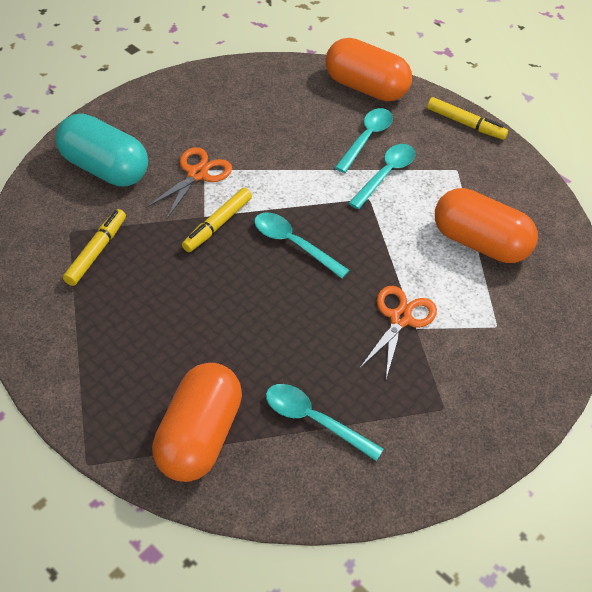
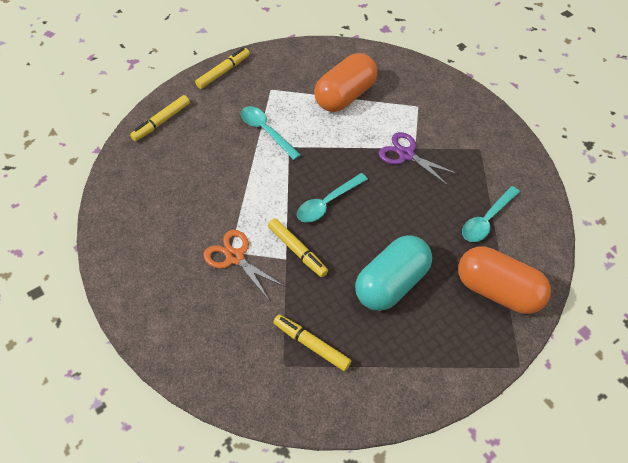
camera: 75 degrees left, 5 degrees up
turquoise capsule [56,113,148,187] -> turquoise capsule moved to [355,235,432,311]
orange capsule [326,38,412,101] -> yellow marker [130,95,190,141]
turquoise spoon [335,108,393,173] -> none
orange scissors [359,286,437,379] -> purple scissors [379,132,458,186]

